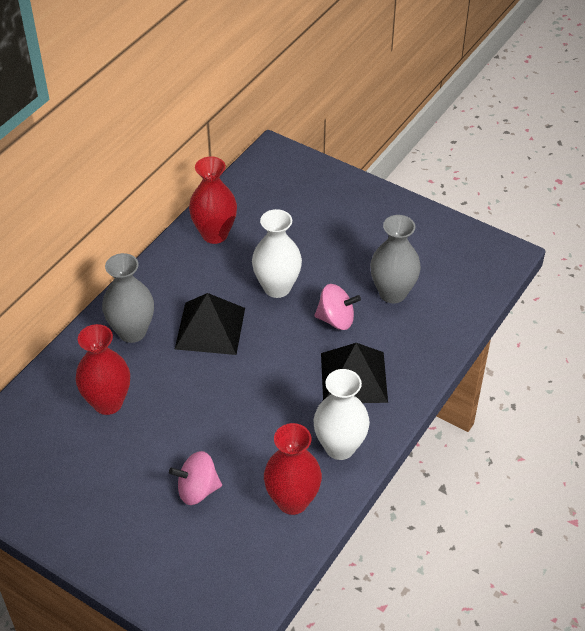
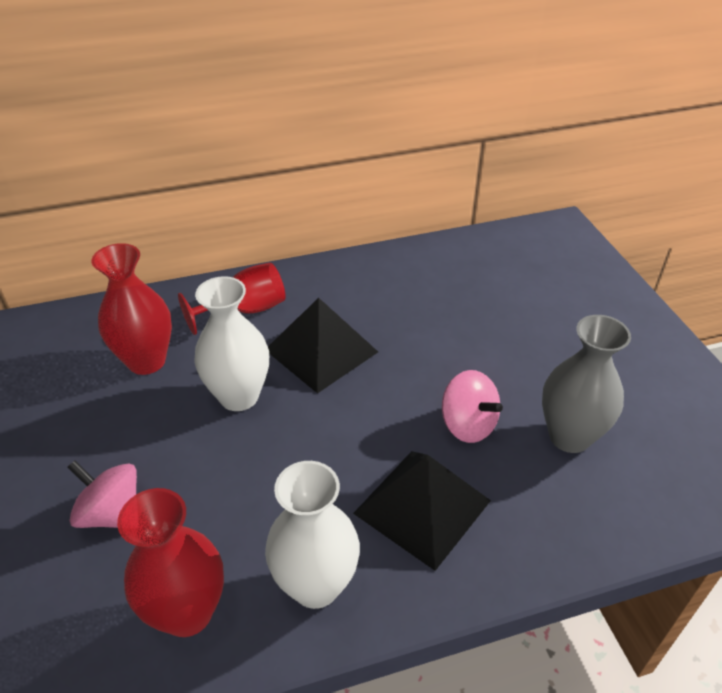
camera: 40 degrees right, 5 degrees down
grey vase [102,253,154,343] -> red goblet [178,262,286,335]
red vase [189,156,237,244] -> none
white vase [252,209,302,298] -> white vase moved to [194,276,269,411]

